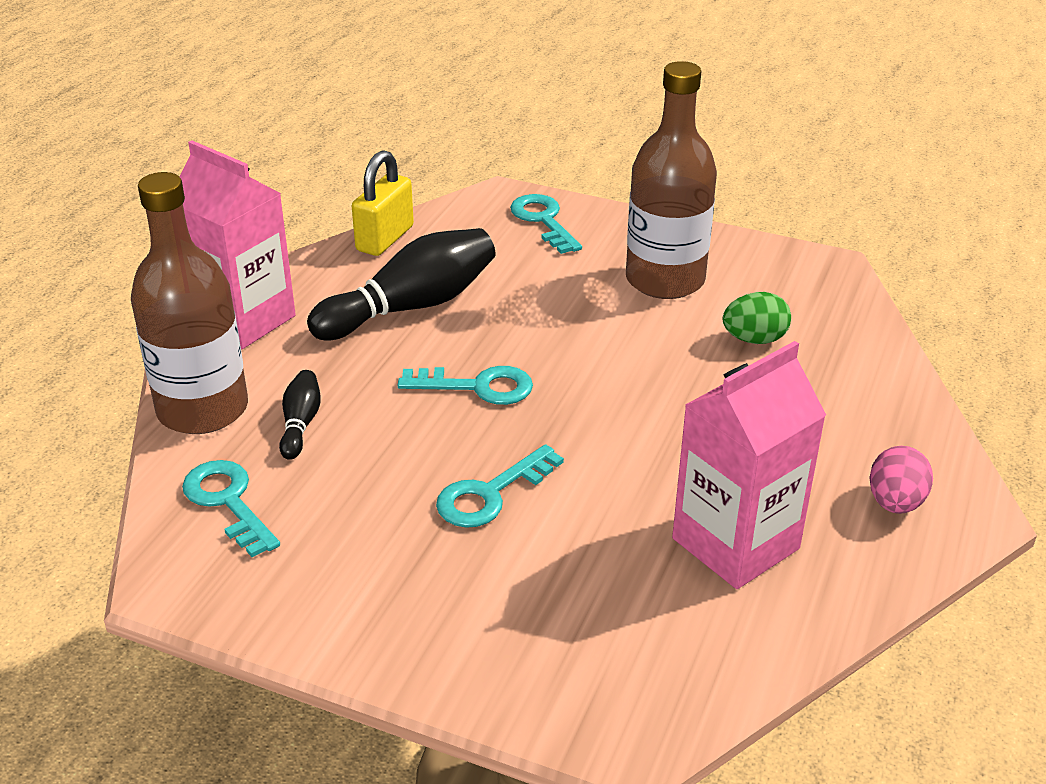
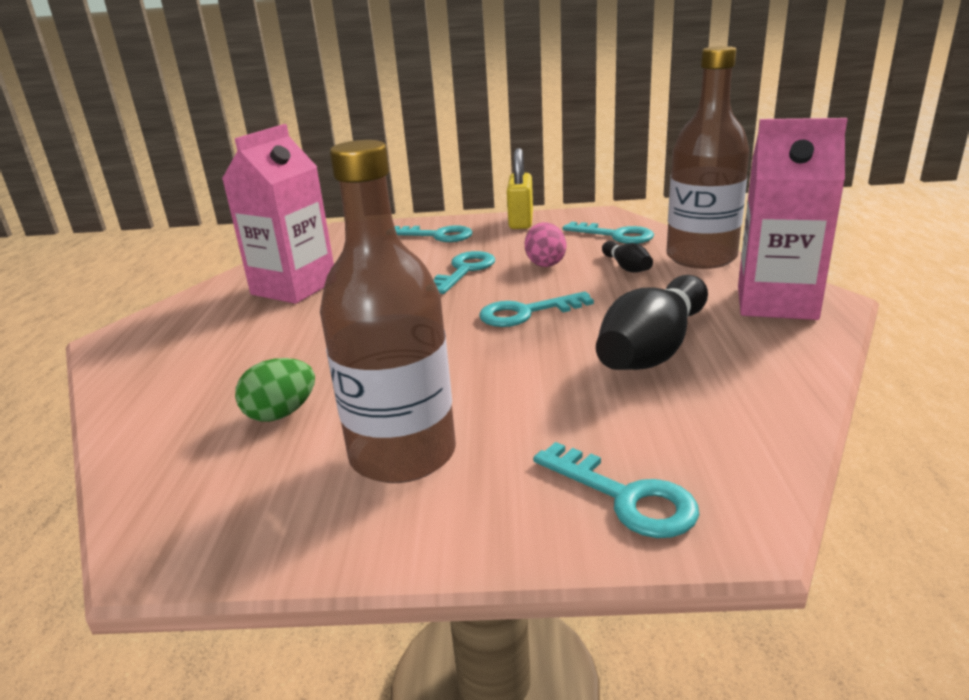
camera: 160 degrees right, 10 degrees down
yellow padlock [352,150,414,256] -> yellow padlock moved to [507,148,533,229]
pink egg [869,446,933,514] -> pink egg moved to [525,222,566,267]
none -> turquoise key [395,225,472,242]

